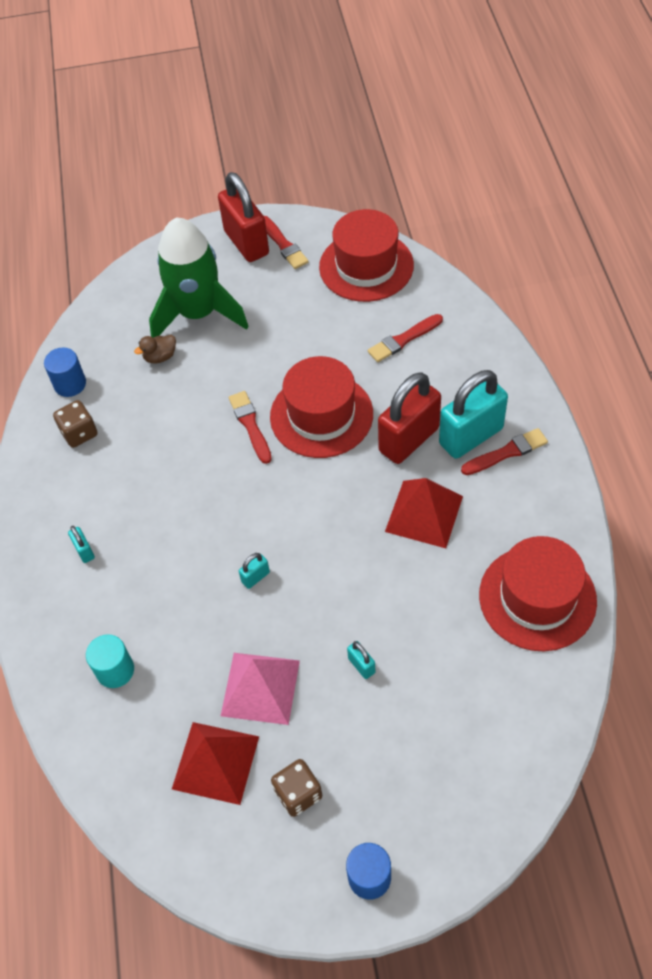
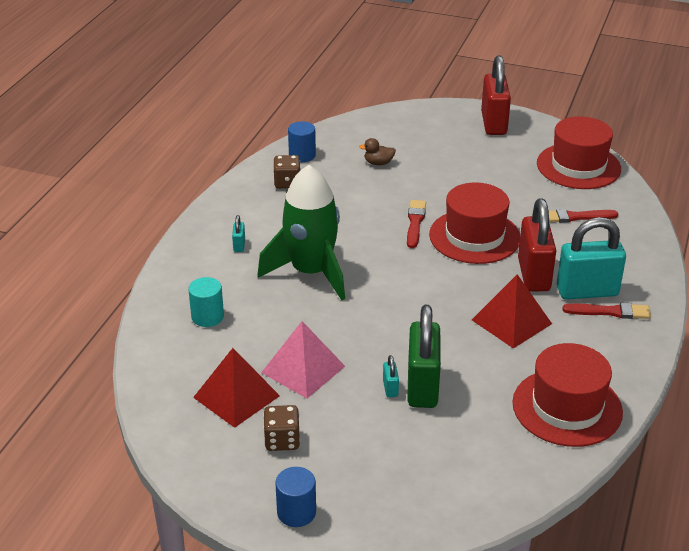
camera: 25 degrees right, 20 degrees down
green rocket [149,217,249,337] -> green rocket moved to [257,165,345,300]
turquoise padlock [239,553,270,589] -> none
red brush [264,216,309,269] -> none
red padlock [378,372,441,464] -> red padlock turned 75 degrees counterclockwise [518,199,556,291]
none -> green padlock [407,305,441,408]

